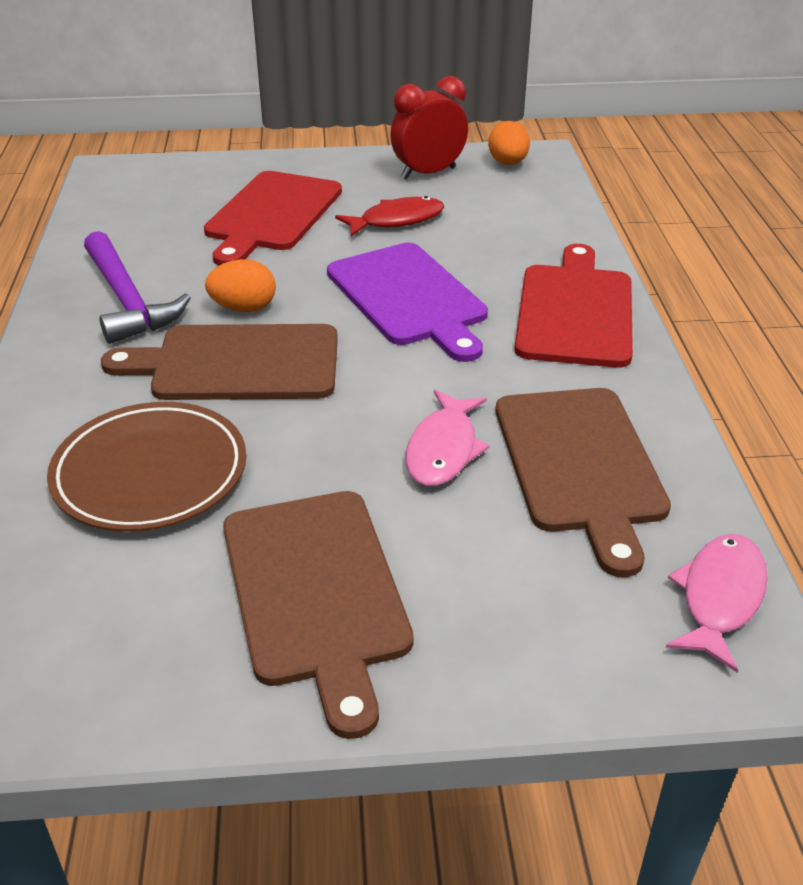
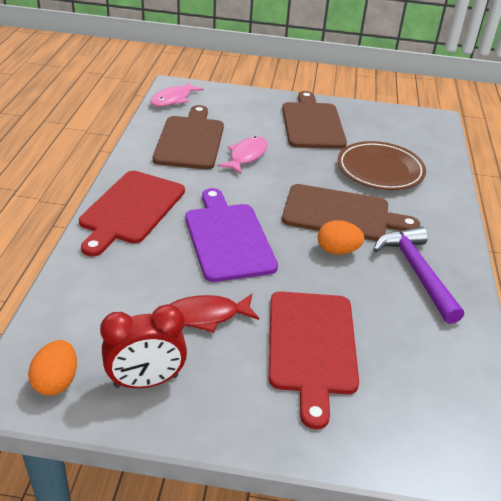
camera: 170 degrees left, 0 degrees up
red cutting board [204,171,342,266] -> red cutting board turned 150 degrees clockwise [269,291,359,429]

